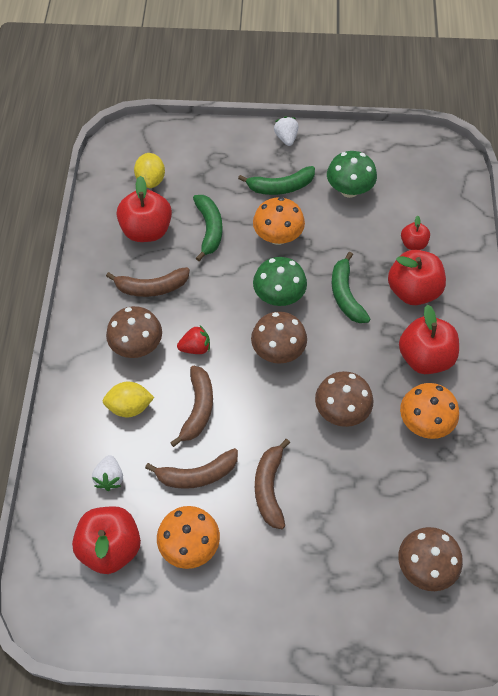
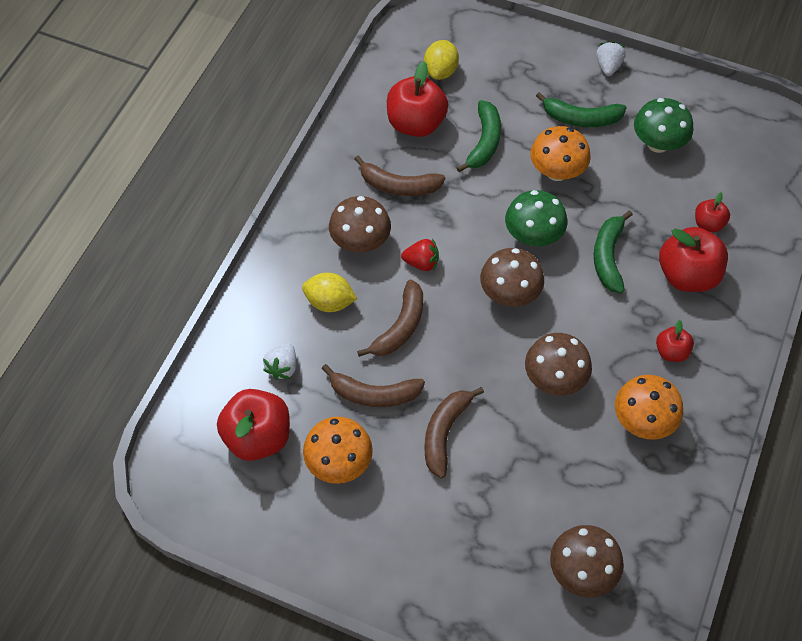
camera: 20 degrees right, 0 degrees up
red apple [399,304,459,374] -> red apple [656,320,694,362], size x0.53

